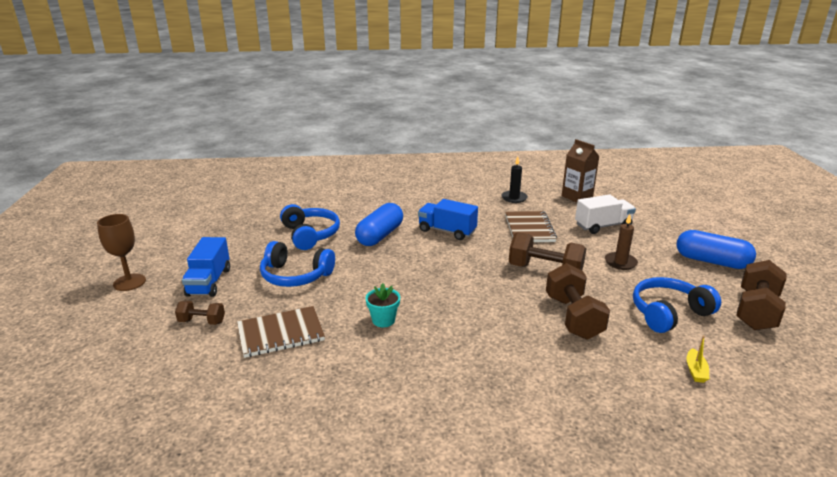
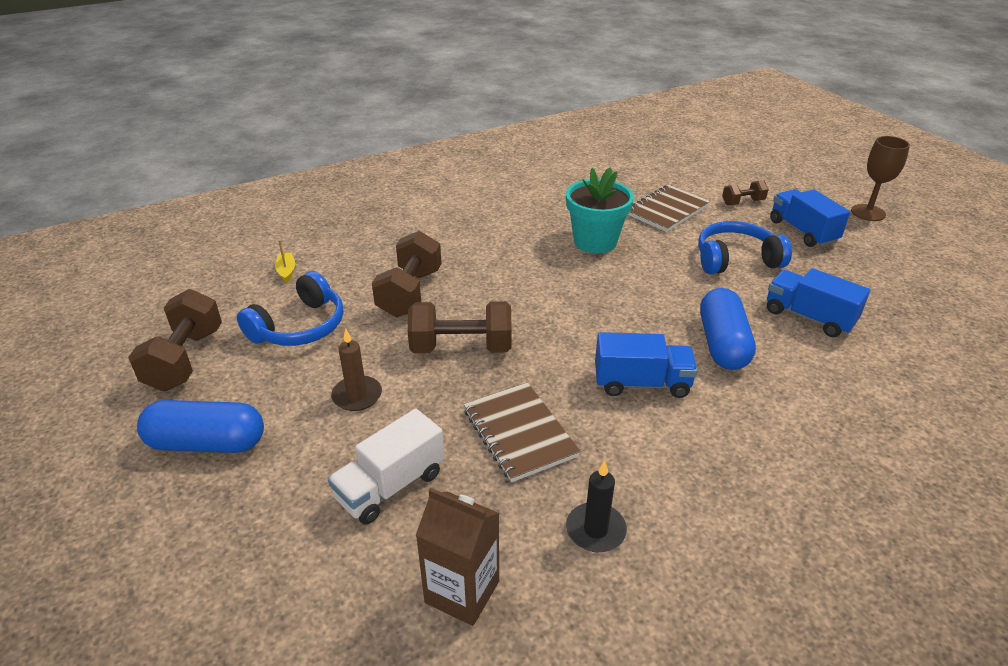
camera: 155 degrees right, 10 degrees up
blue headphones [280,204,340,250] -> blue truck [767,268,870,337]
turquoise flower pot [366,283,400,327] -> turquoise flower pot [566,167,634,254], size x1.83
brown dumbbell [546,263,610,340] -> brown dumbbell turned 45 degrees clockwise [372,231,442,317]

